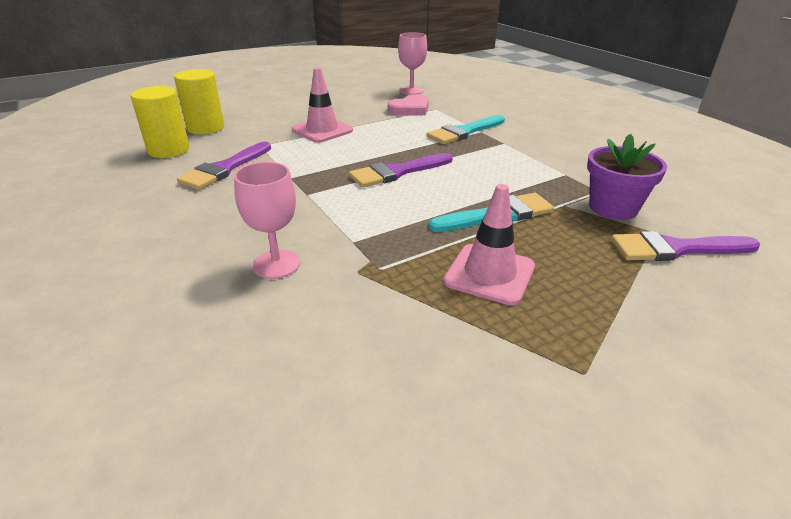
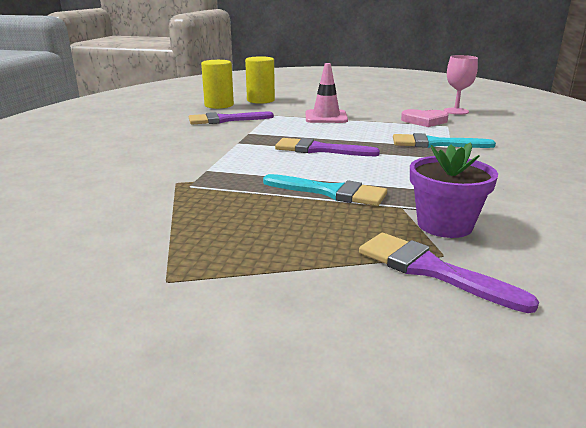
camera: 45 degrees right, 10 degrees down
pink goblet [234,162,300,279] -> none
pink traffic cone [443,184,535,305] -> none

